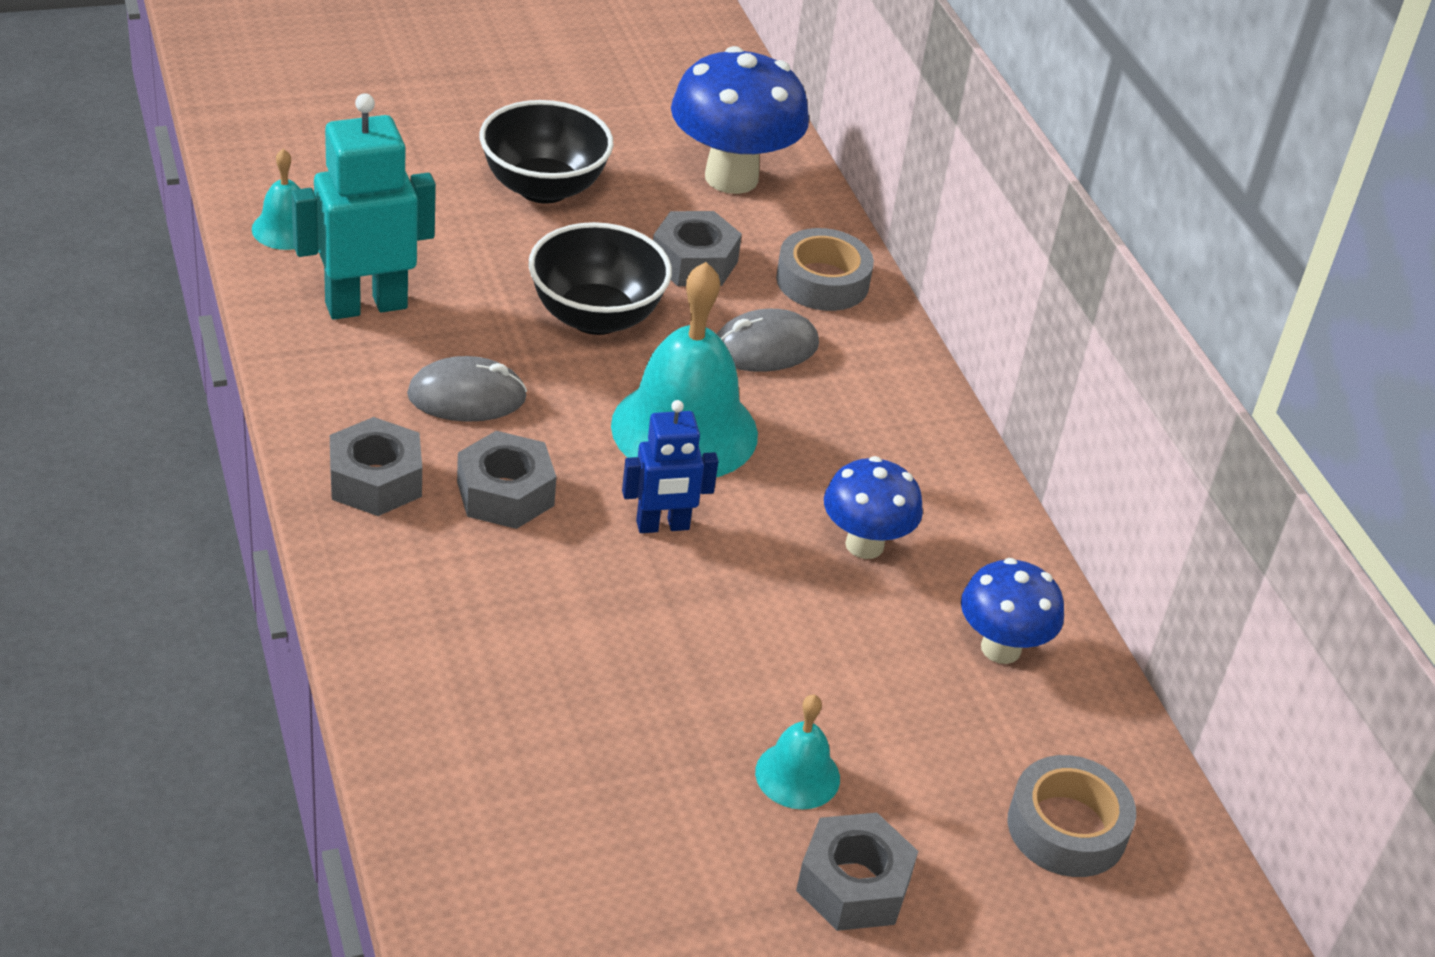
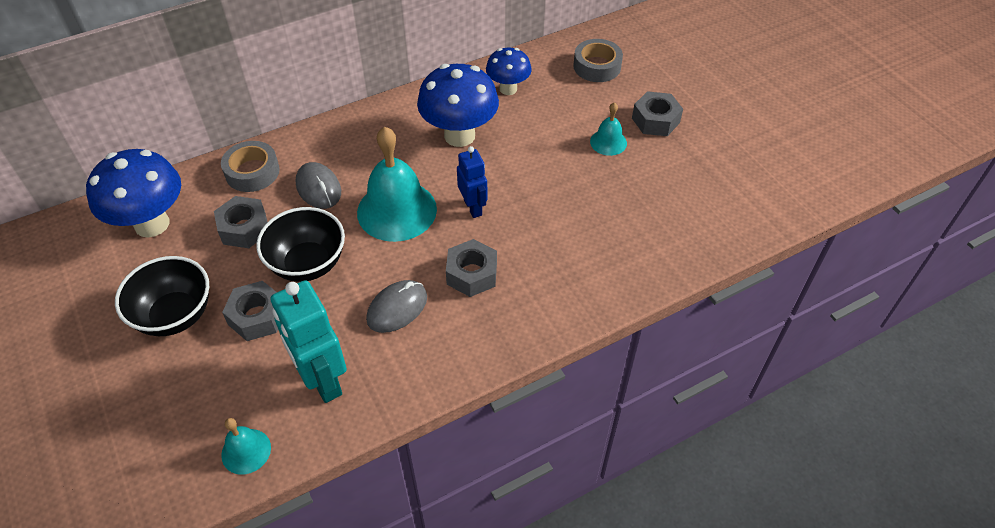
camera: 95 degrees left, 10 degrees up
grey nut [330,417,422,516] -> grey nut moved to [222,281,278,341]
grey mouse [407,356,527,422] -> grey mouse turned 60 degrees clockwise [366,280,427,333]
blue mushroom [824,456,923,559] -> blue mushroom [417,64,499,147], size x1.66

